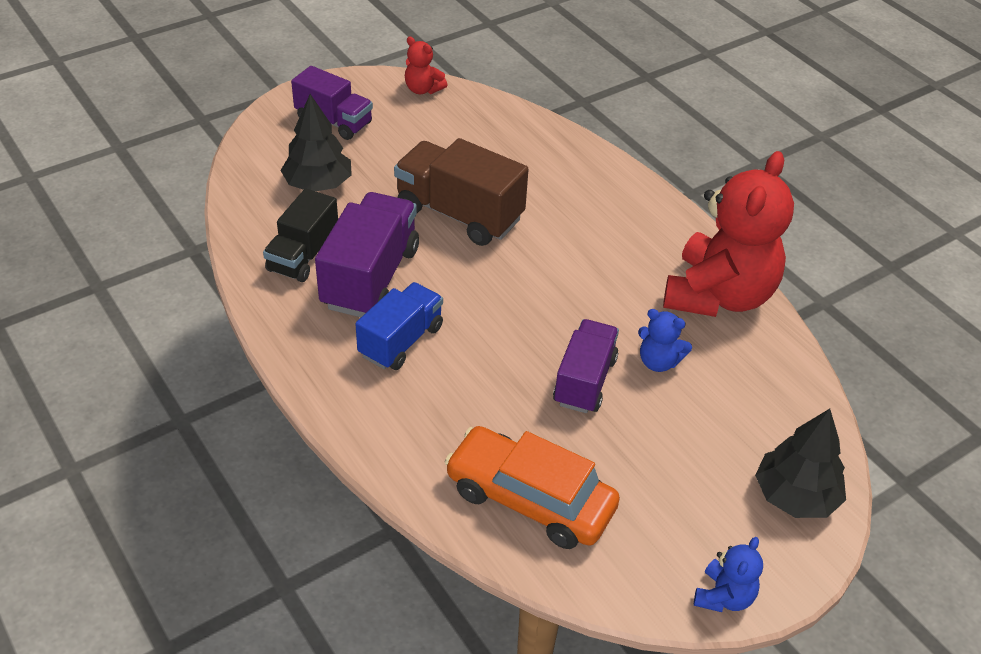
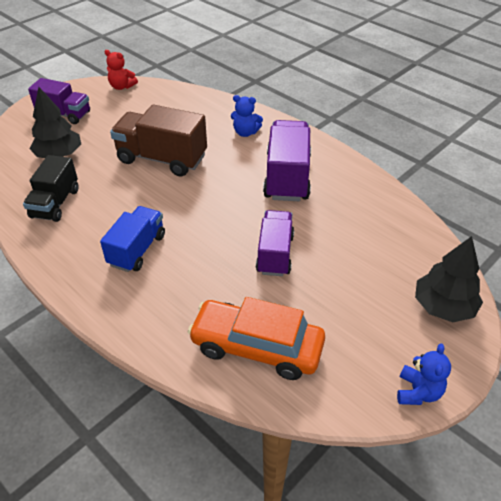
camera: 10 degrees left, 0 degrees up
purple truck [315,192,419,317] -> purple truck moved to [263,120,311,201]
blue teddy bear [638,309,692,372] -> blue teddy bear moved to [231,95,263,137]
red teddy bear [663,151,794,317] -> none

